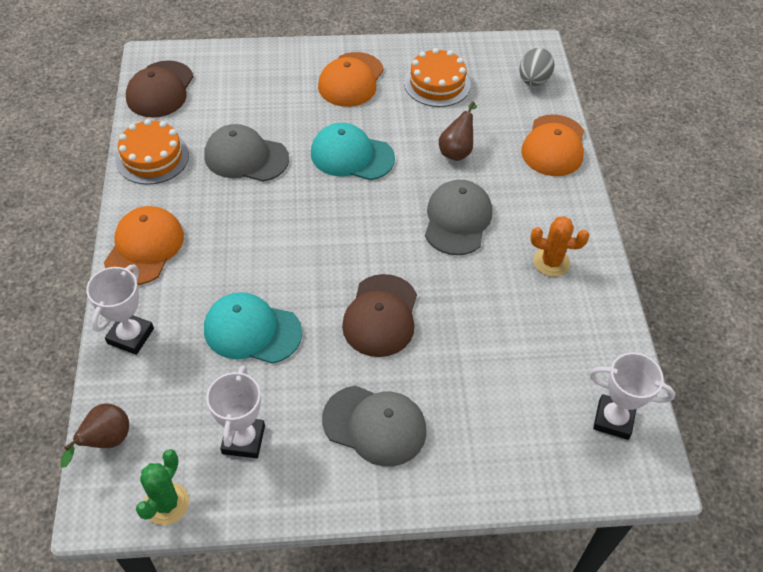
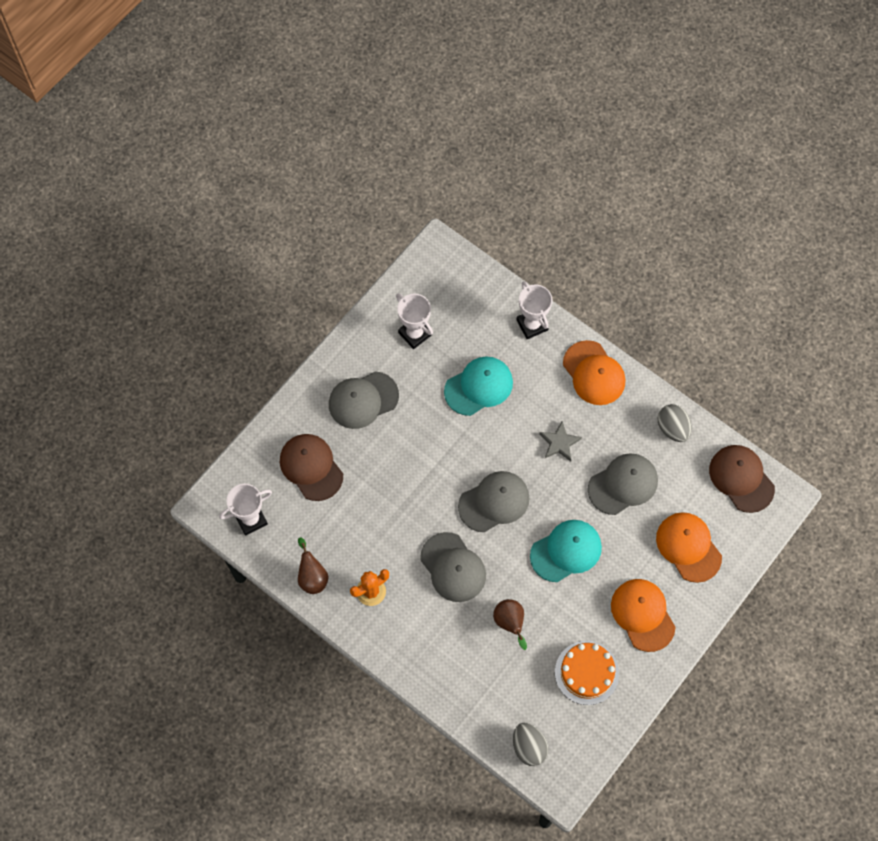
camera: 135 degrees right, 15 degrees up
brown pear [61,403,129,468] -> brown pear moved to [298,537,328,594]
orange cake [115,119,189,185] -> grey egg [658,404,692,442]
green cactus [136,449,189,525] -> none
brown cap [342,274,417,357] -> brown cap moved to [280,434,343,501]
orange cap [521,114,584,176] -> orange cap moved to [656,512,722,583]
none -> grey cap [458,471,530,532]
none -> grey star [539,421,582,461]

